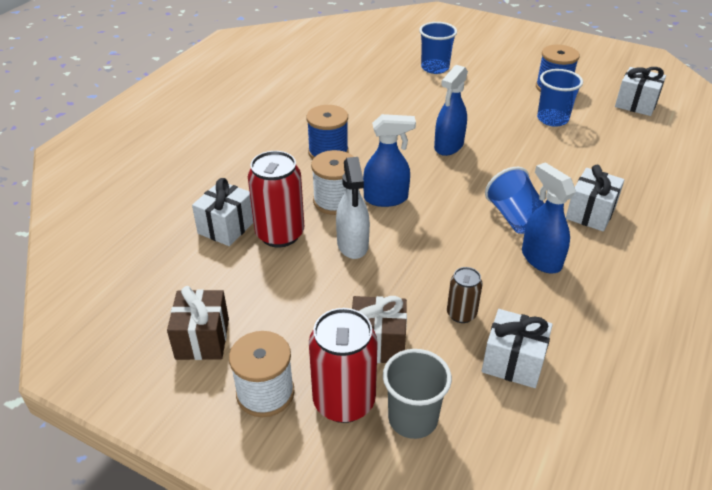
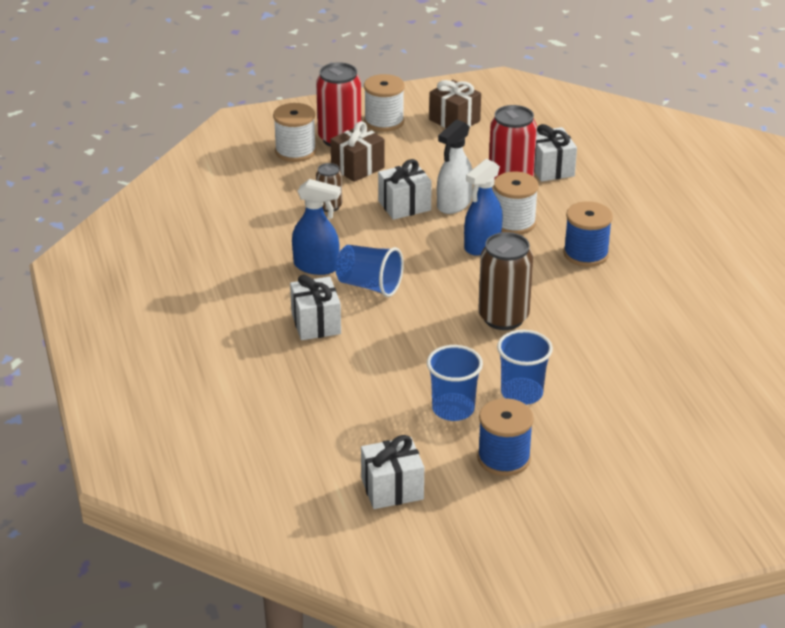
camera: 135 degrees right, 5 degrees down
white spray bottle [336,157,370,259] -> white spray bottle turned 90 degrees counterclockwise [437,119,473,214]
grey cup [383,349,452,439] -> white spool [273,103,316,162]
blue cup [419,22,457,74] -> blue cup moved to [497,330,553,405]
blue spray bottle [434,65,468,156] -> brown can [478,232,533,330]
white gift [482,309,553,388] -> white gift moved to [378,159,432,220]

